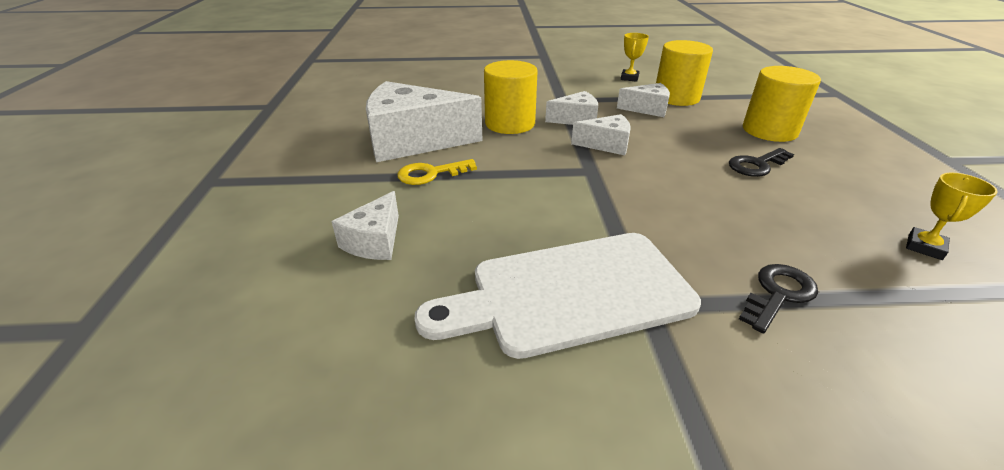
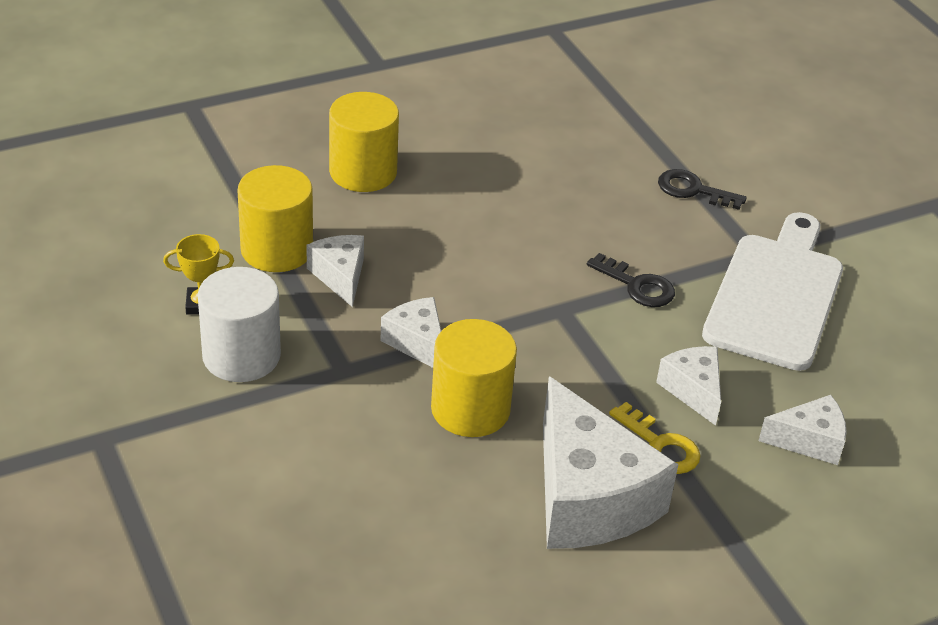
camera: 115 degrees left, 5 degrees up
white cutting board [415,233,701,359] -> white cutting board turned 120 degrees counterclockwise [702,212,843,371]
white cheese [571,114,630,155] -> white cheese moved to [656,346,721,426]
black key [729,148,794,177] -> black key moved to [587,253,675,307]
yellow trophy [906,173,998,260] -> none
none -> white cylinder [197,267,281,382]

